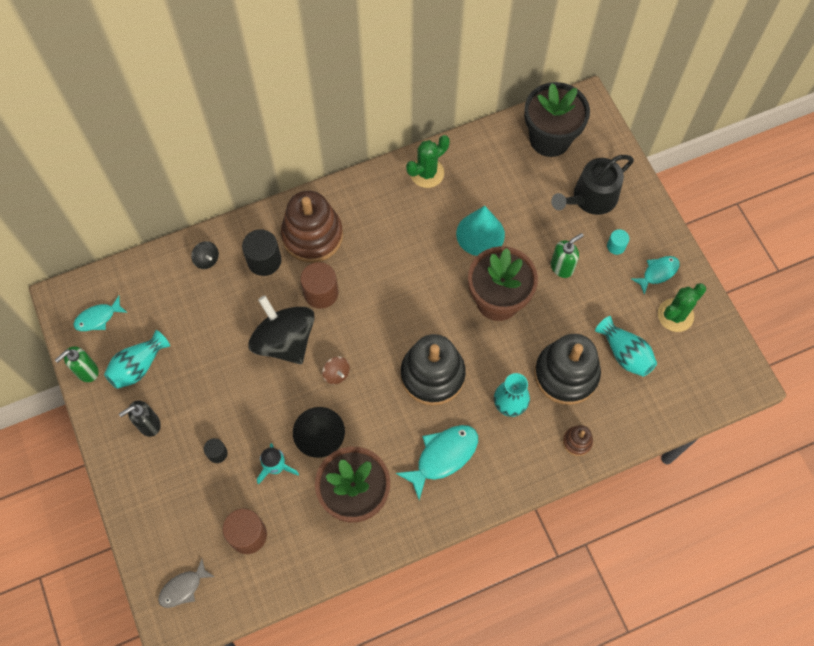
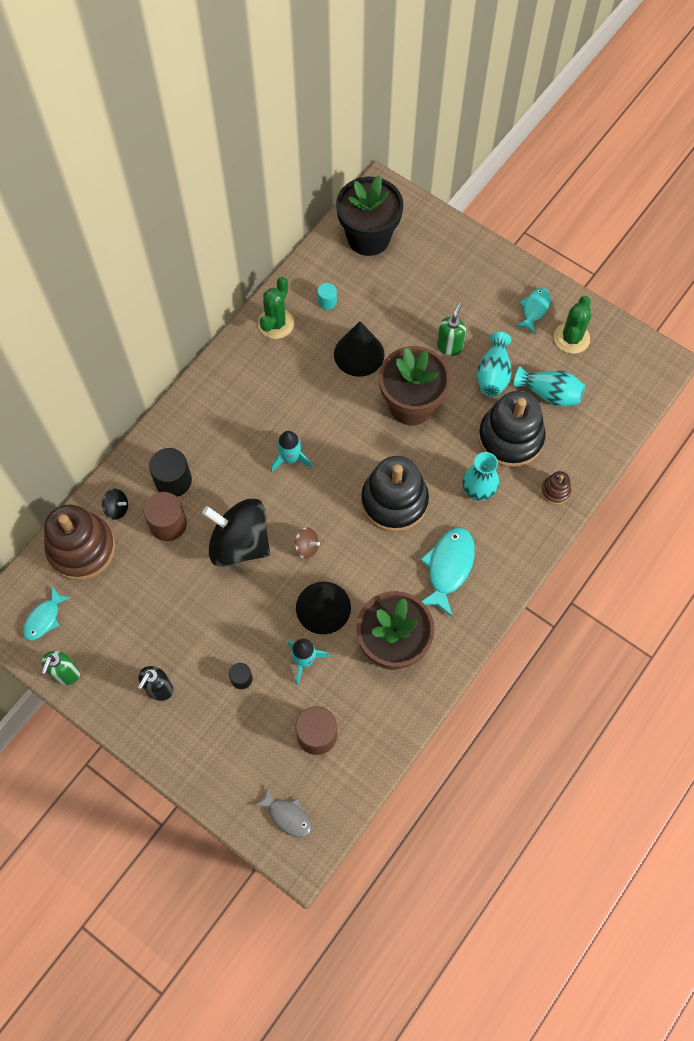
camera: 30 degrees left, 0 degrees up
turquoise vase [104,330,170,389] -> turquoise vase moved to [476,332,512,397]
grey fish [158,559,215,608] -> grey fish turned 75 degrees counterclockwise [254,786,312,838]
brown stacking toy [281,191,343,263] -> brown stacking toy moved to [44,504,116,580]
brown cylinder [300,262,338,309] -> brown cylinder moved to [143,492,187,541]
turquoise cone [456,206,505,256] -> black cone [334,321,385,377]
black watering can [551,155,634,215] -> none
turquoise cylinder [607,229,630,255] -> turquoise cylinder moved to [317,283,337,310]
none -> turquoise rocket [271,431,313,472]

